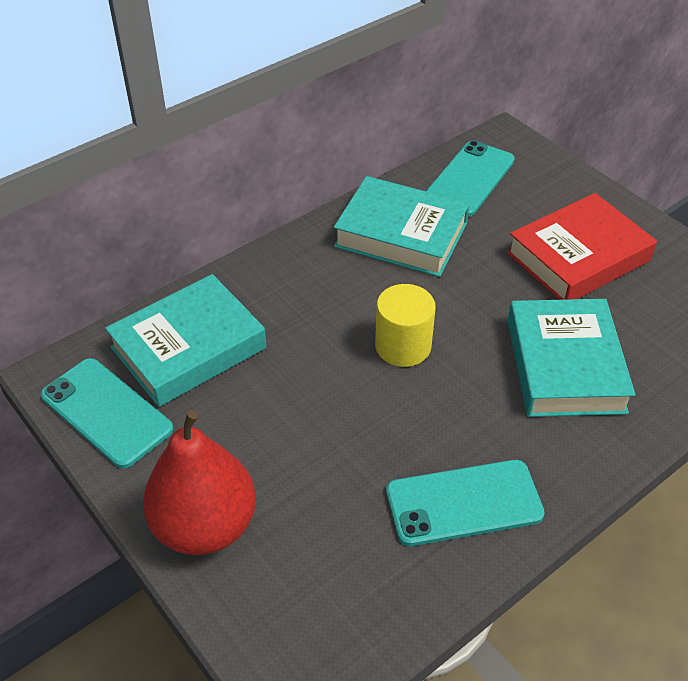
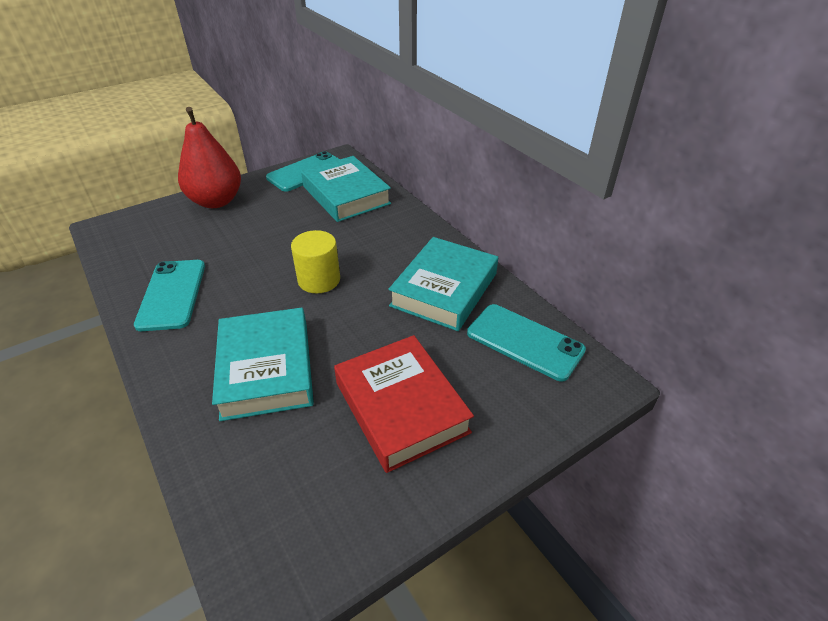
camera: 95 degrees right, 5 degrees down
turquoise book [508,299,636,417] -> turquoise book turned 75 degrees clockwise [212,308,314,421]

